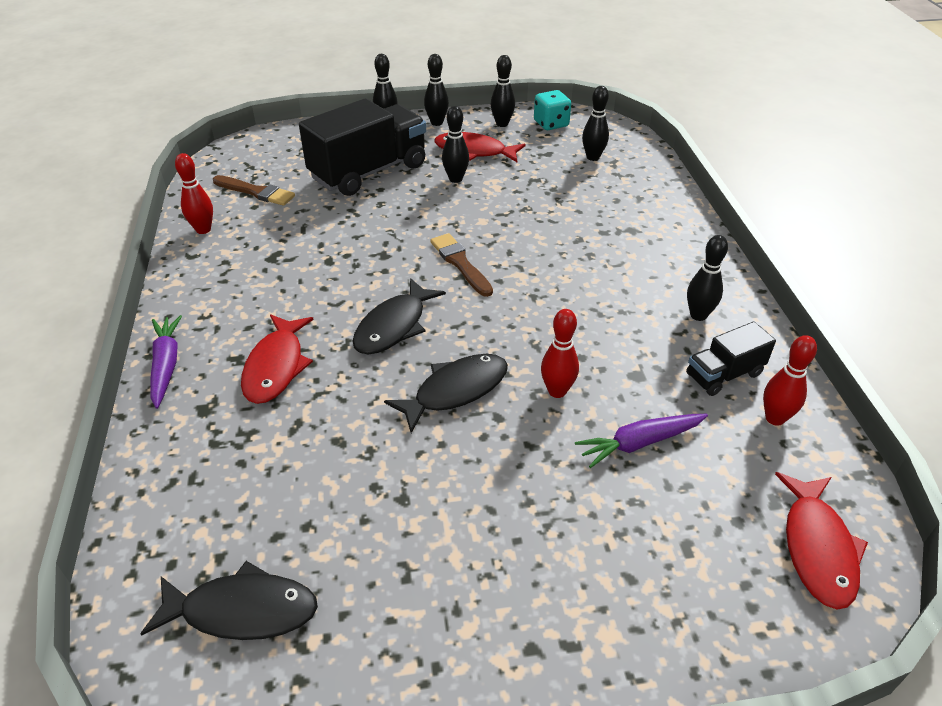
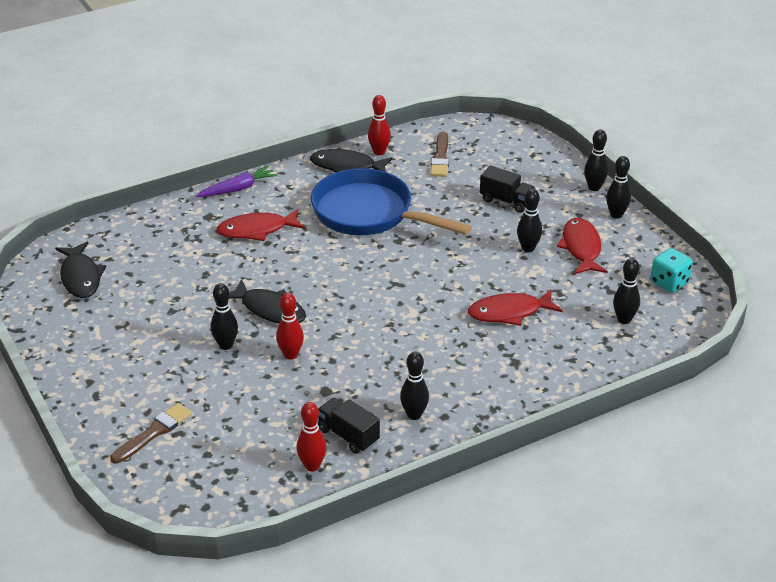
camera: 70 degrees right, 5 degrees down
black truck [299,98,426,196] -> black truck [480,166,536,213], size x0.50
black fish [353,278,446,355] -> black fish moved to [310,149,393,172]
brown brush [430,233,493,297] -> brown brush moved to [110,403,192,464]
black bowling pin [491,55,515,127] -> black bowling pin moved to [211,283,238,350]
purple carrot [575,414,708,468] -> none
red fish [775,472,868,609] -> red fish moved to [468,290,563,326]
none -> blue pan [311,168,472,235]

